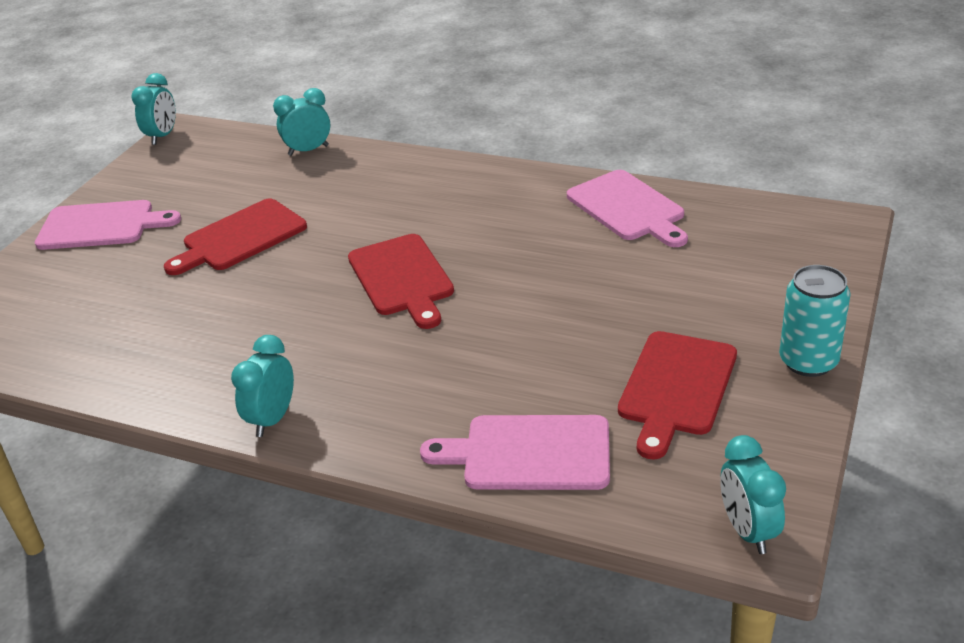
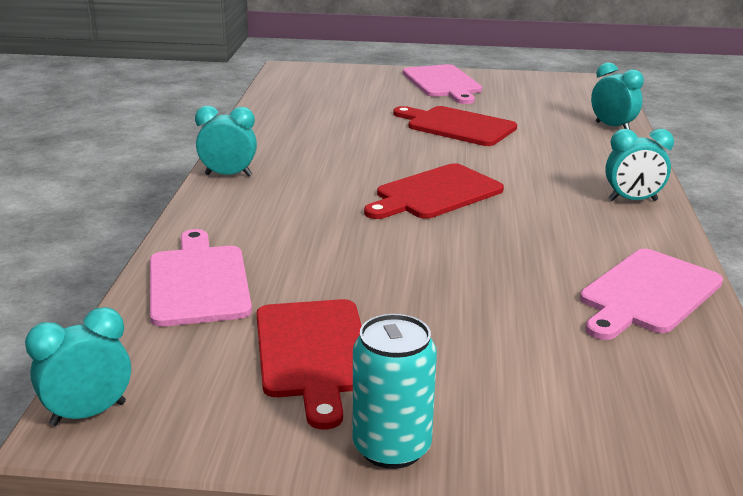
camera: 70 degrees right, 10 degrees down
turquoise clock [131,73,176,145] -> turquoise clock moved to [605,129,674,201]
red cutting board [618,331,737,460] -> red cutting board turned 105 degrees counterclockwise [256,299,362,430]

